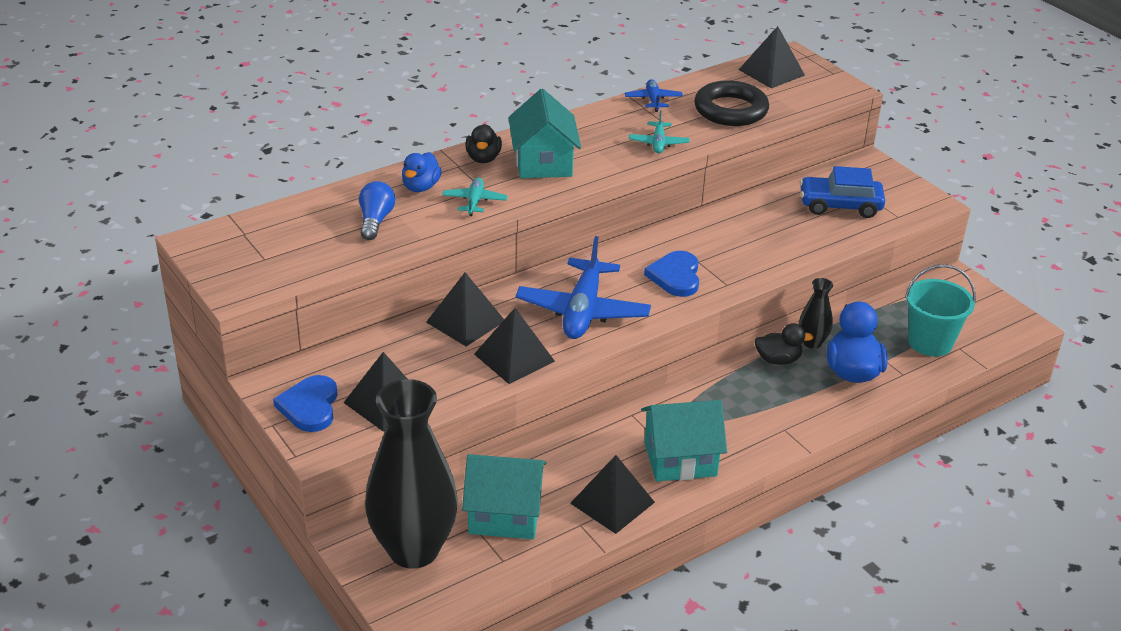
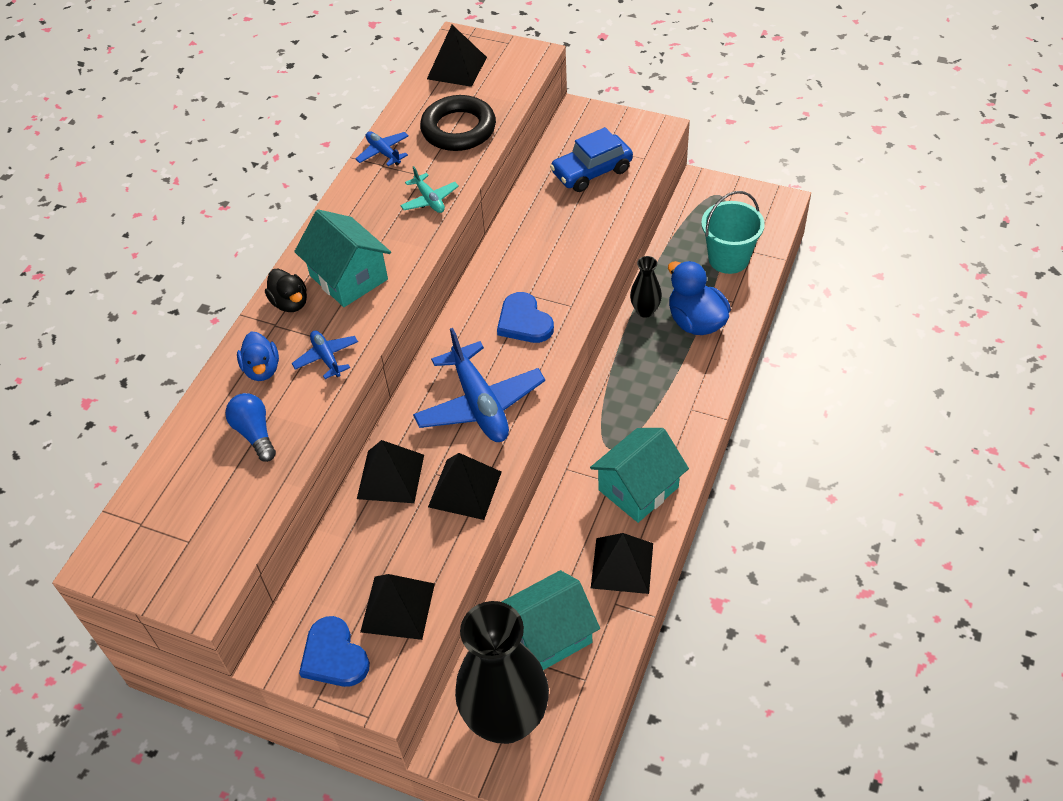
camera: 30 degrees left, 15 degrees up
turquoise plane [442,177,508,216] -> blue plane [292,331,358,379]
black duck [755,323,814,365] -> none

